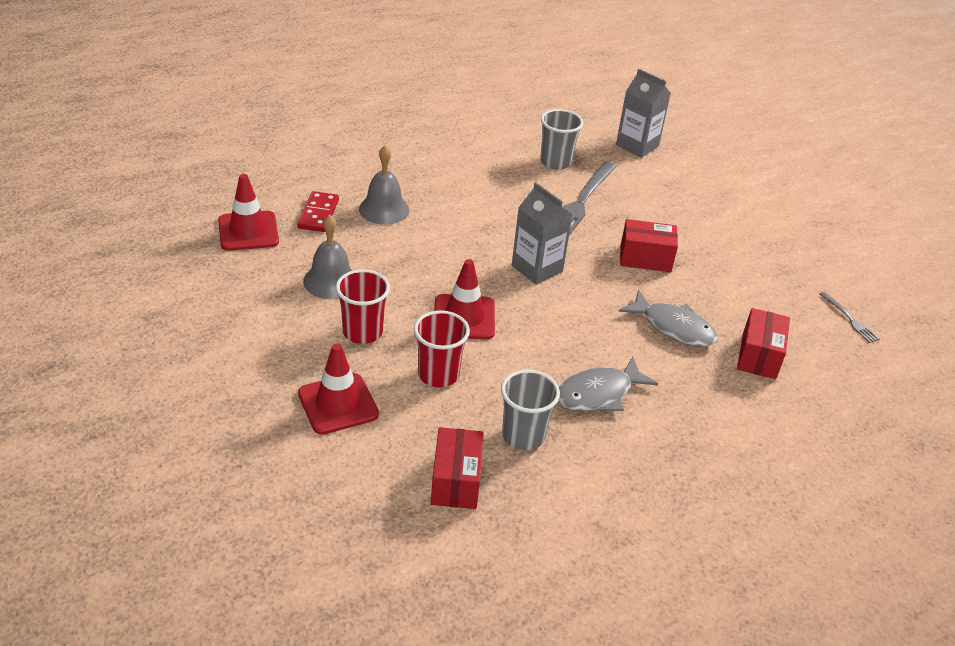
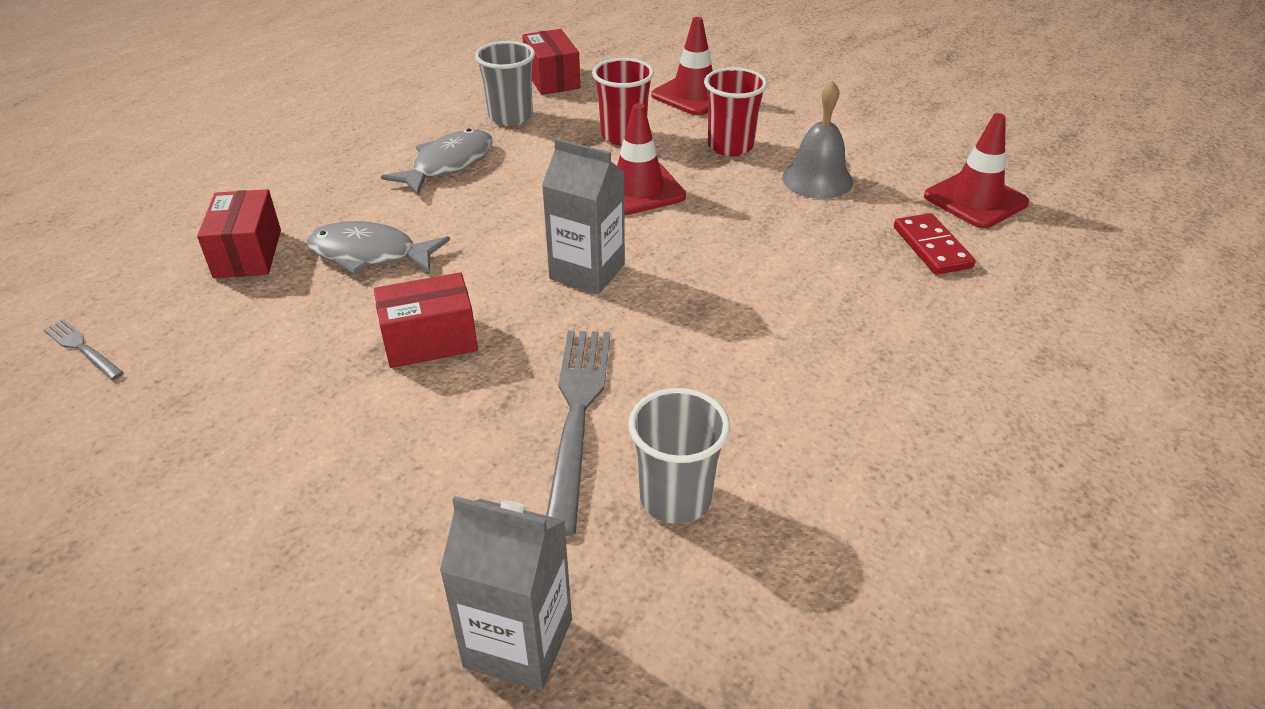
camera: 160 degrees right, 0 degrees up
grey bell [359,145,409,225] -> none

